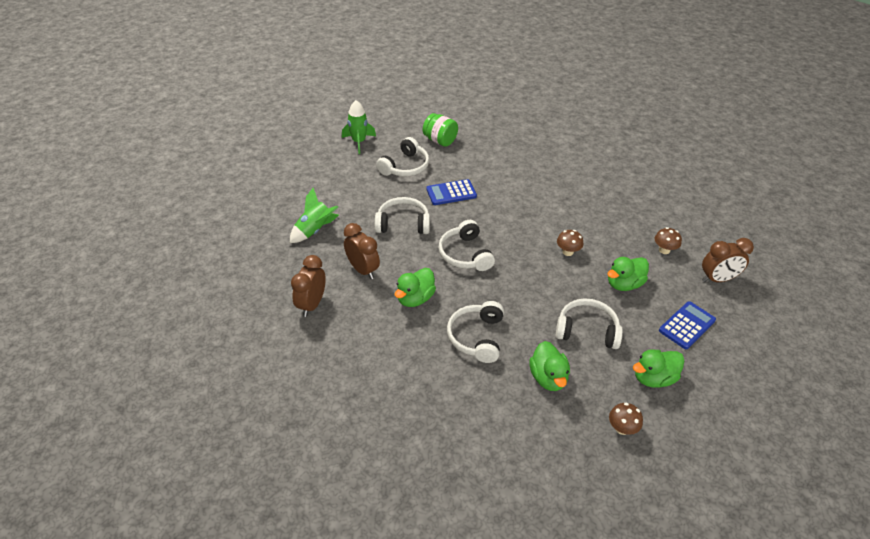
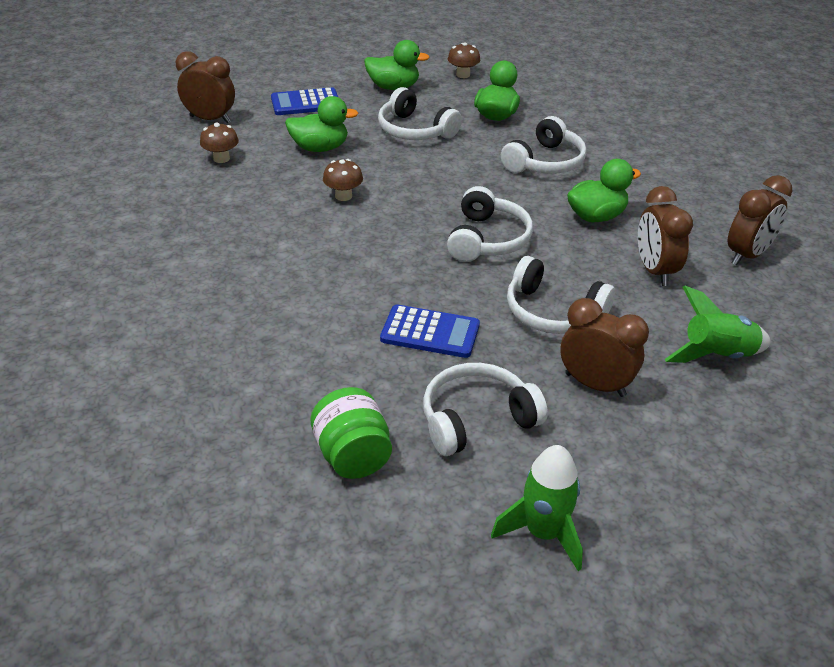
camera: 150 degrees left, 5 degrees down
none -> brown clock [560,298,649,397]

